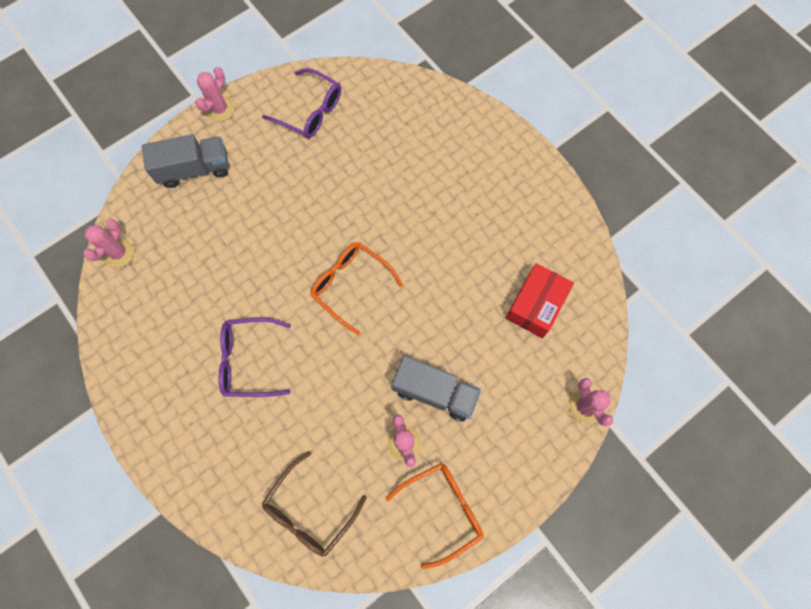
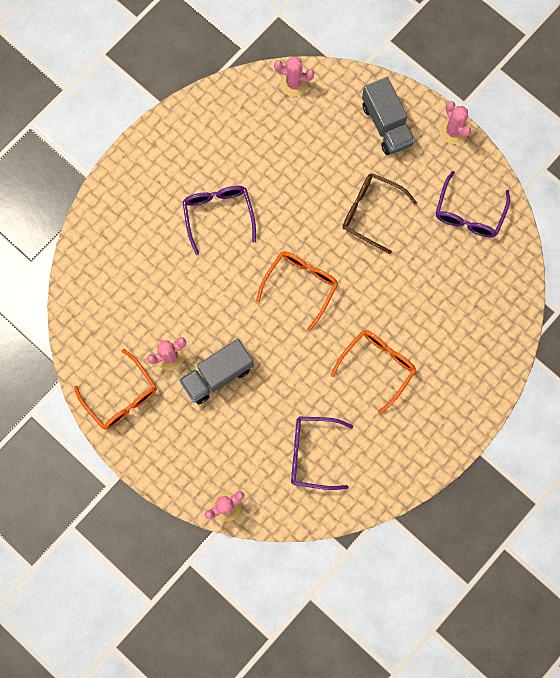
camera: 80 degrees right, 5 degrees up
pink cactus [195,67,234,122] -> pink cactus turned 45 degrees clockwise [439,101,471,144]
brown glasses [262,451,367,557] -> brown glasses moved to [342,173,417,254]
grey truck [392,356,481,421] -> grey truck turned 45 degrees clockwise [179,339,254,404]
red box [506,263,574,338] -> purple glasses [291,417,353,490]
none -> orange glasses [331,330,416,414]

